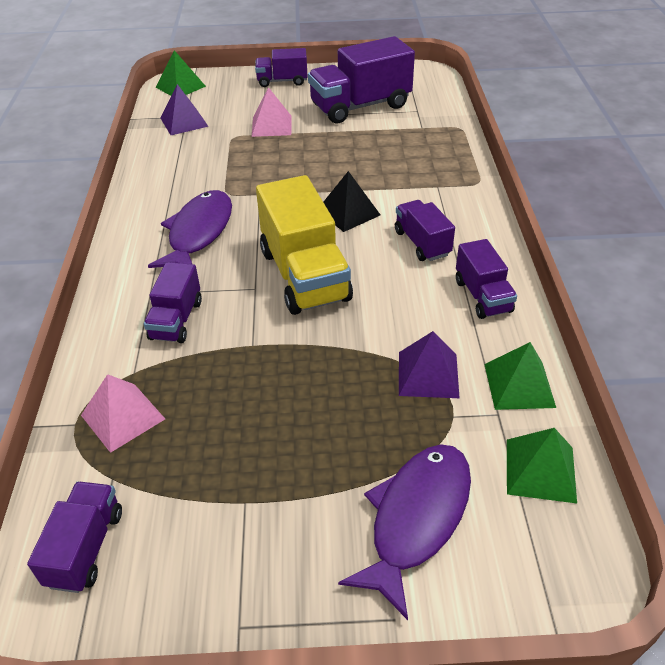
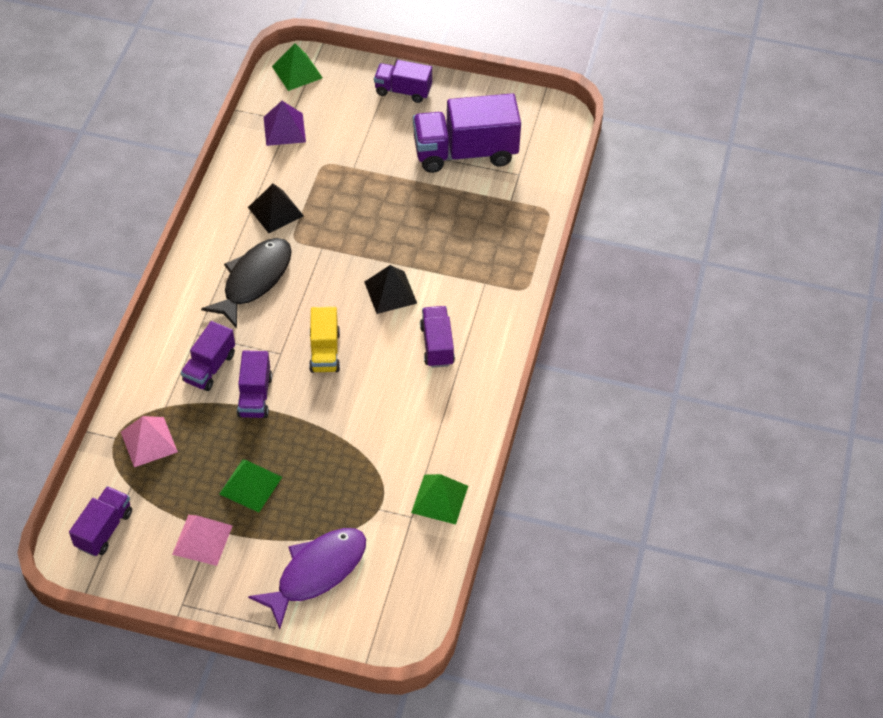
camera: 15 degrees right, 10 degrees up
purple fish [148,190,232,268] -> black fish [201,238,292,328]
pink pyramid [252,87,291,137] -> pink pyramid moved to [172,515,232,566]
yellow truck [256,175,353,315] -> yellow truck [309,307,340,373], size x0.55
purple pyramid [399,331,460,398] -> none
purple truck [456,239,517,319] -> purple truck moved to [237,350,272,418]
green pyramid [507,428,577,503] -> green pyramid moved to [219,459,282,512]
none -> black pyramid [248,184,304,233]

